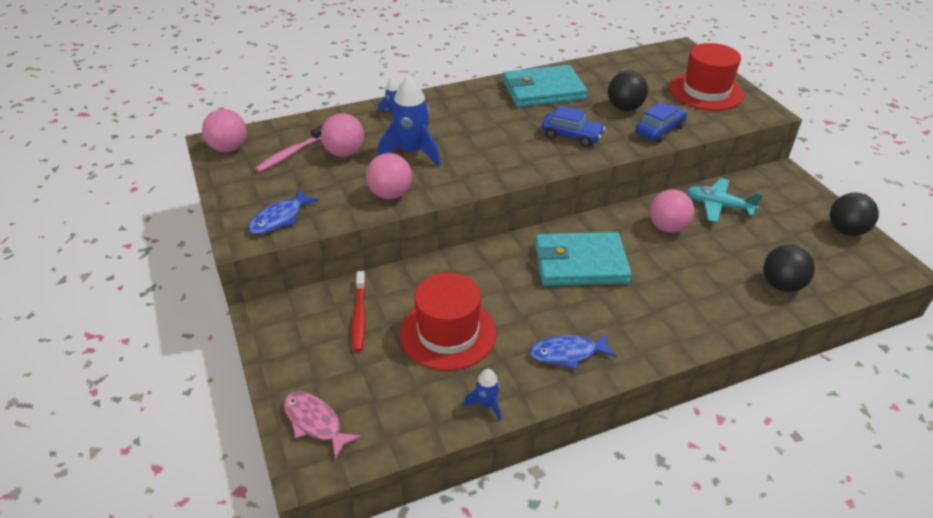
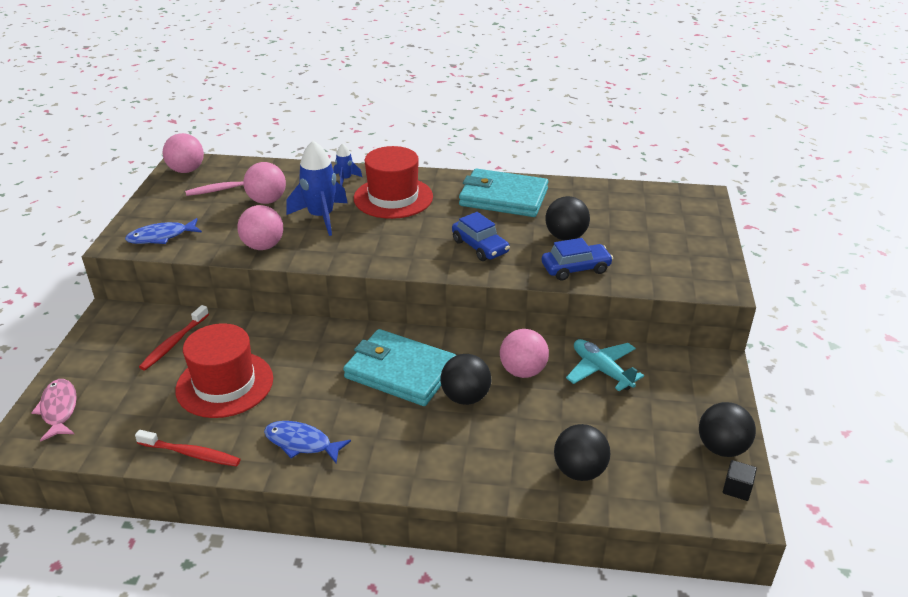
camera: 30 degrees right, 5 degrees down
blue rocket [463,369,501,421] -> red toothbrush [135,430,241,466]
red hat [669,43,744,111] -> red hat moved to [354,146,433,219]
none -> black ball [441,354,491,405]
none -> black cube [723,460,757,501]

